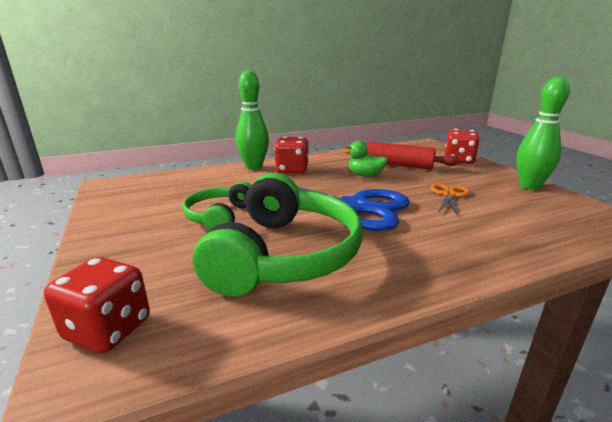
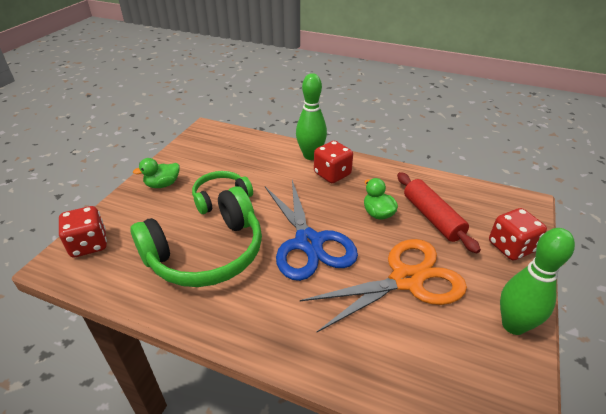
camera: 45 degrees right, 15 degrees up
orange scissors [430,183,470,215] -> orange scissors [300,239,467,333], size x2.08
none -> green duck [133,158,180,188]

